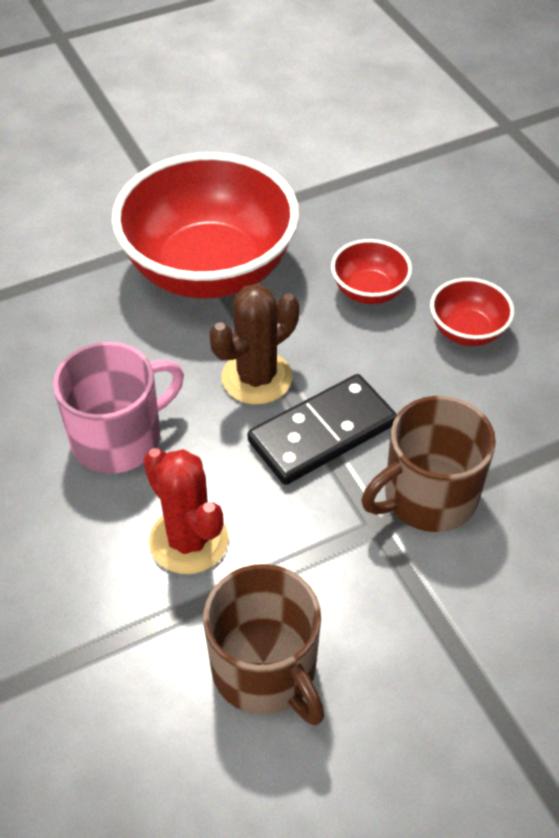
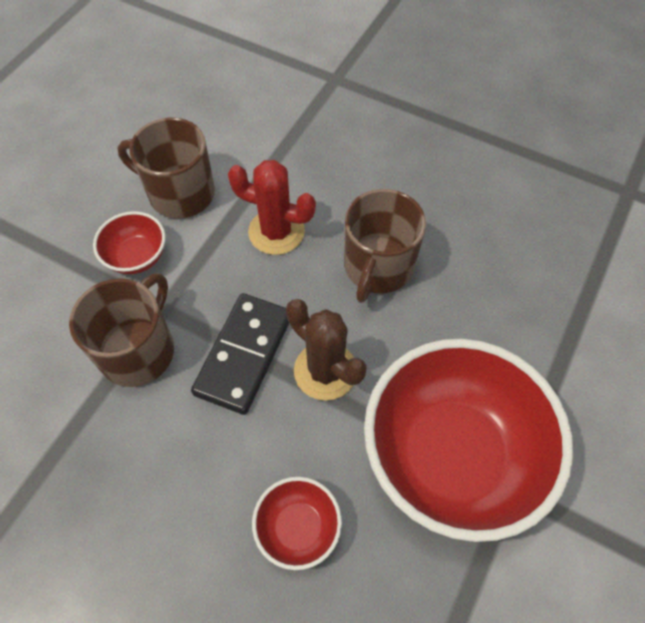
camera: 145 degrees right, 10 degrees up
pink mug [53,342,184,473] -> brown mug [344,189,426,303]
brown cactus [209,284,299,405] -> brown cactus turned 60 degrees counterclockwise [286,299,367,401]
red bowl [430,278,514,346] -> red bowl moved to [93,211,166,274]

